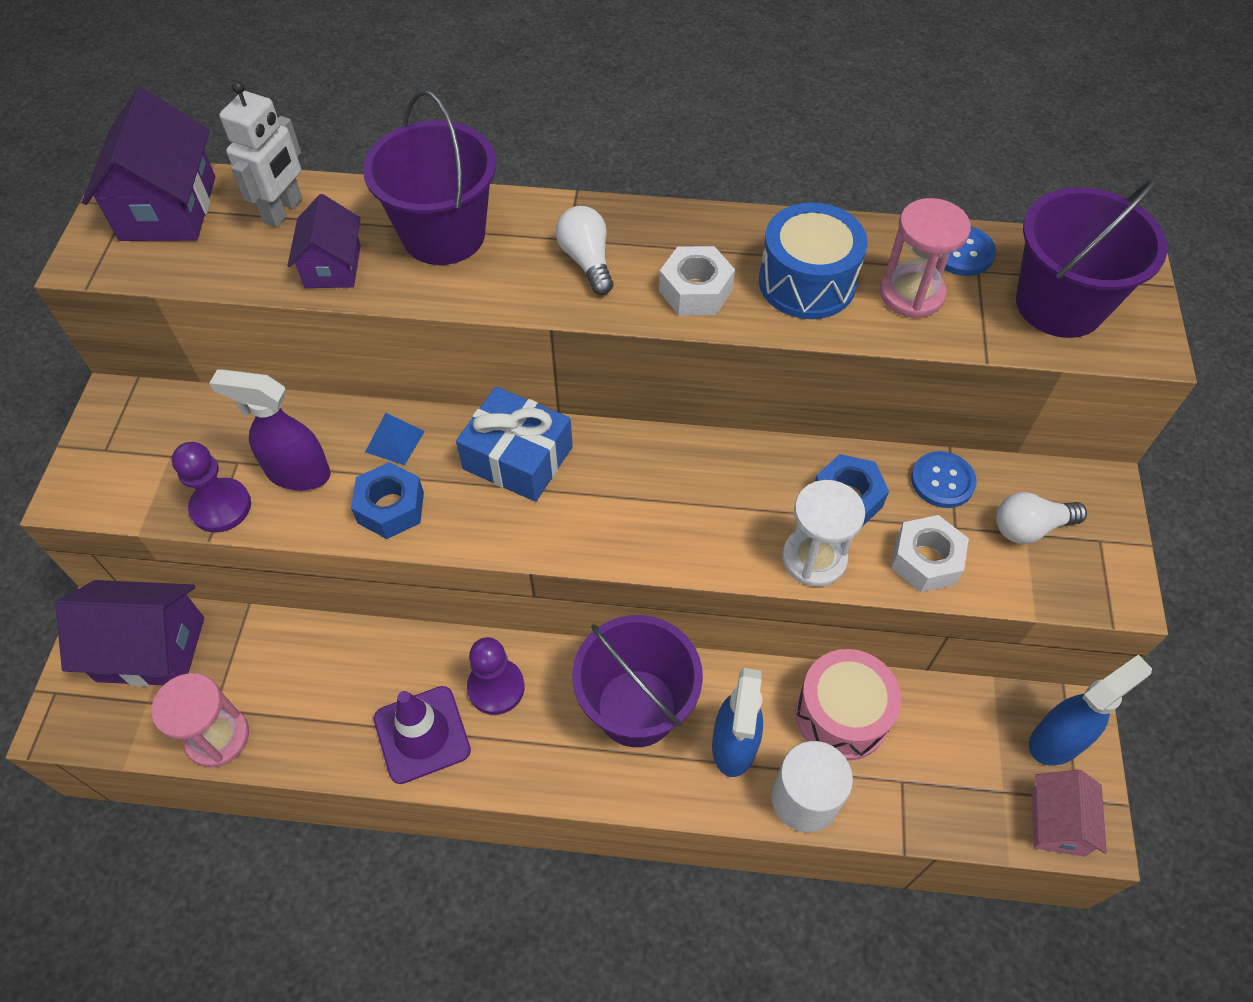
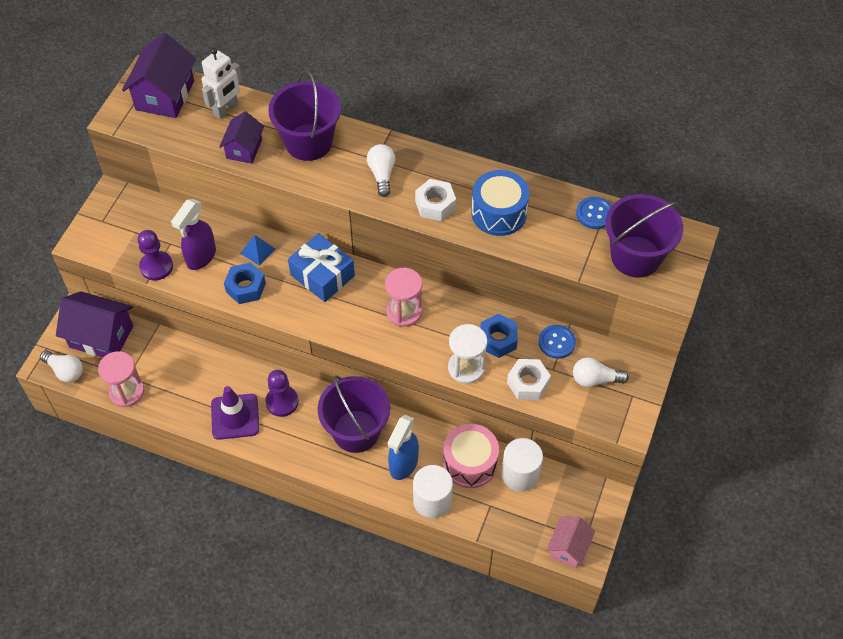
camera: 15 degrees right, 0 degrees up
purple spray bottle [209,369,331,490] -> purple spray bottle turned 90 degrees counterclockwise [171,199,216,270]
pink hourglass [880,198,971,318] -> pink hourglass moved to [385,268,422,327]
blue spray bottle [1029,655,1152,765] -> none
none -> white light bulb [40,350,83,382]
none -> white cylinder [501,438,543,491]

